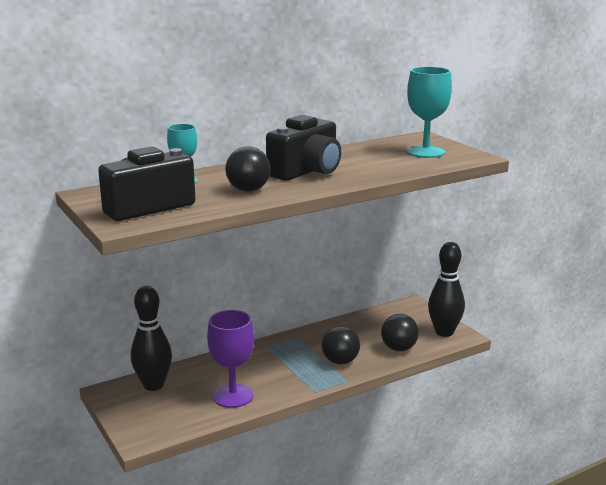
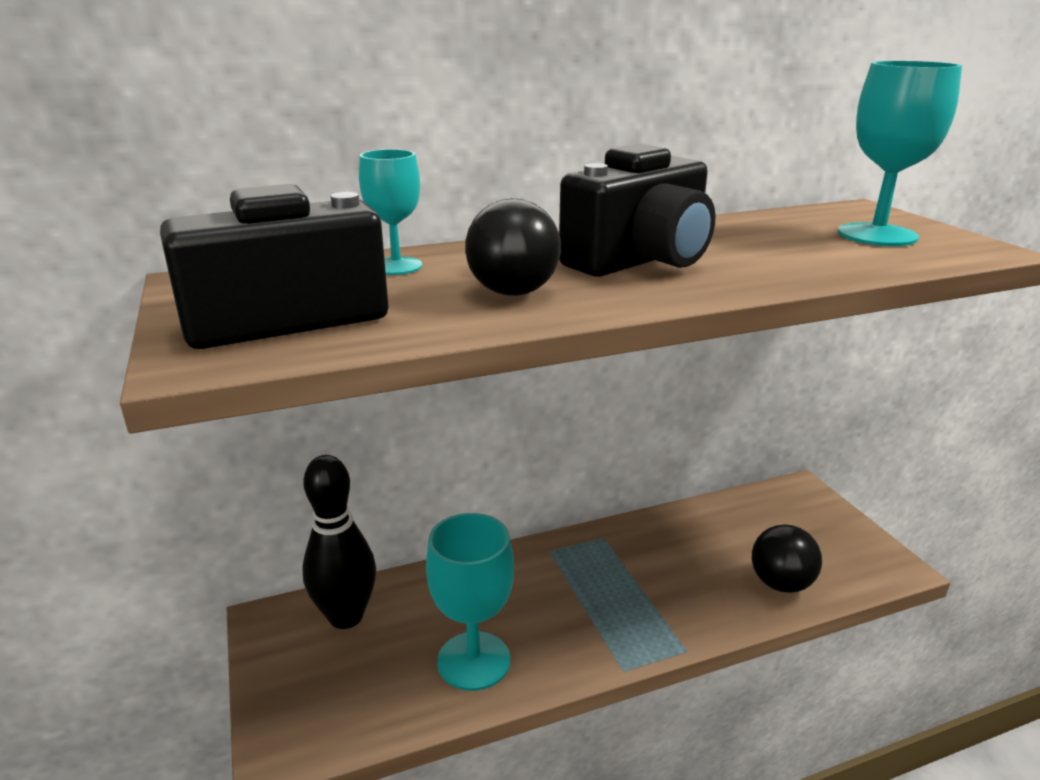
camera: 10 degrees right, 5 degrees up
purple goblet [207,310,254,408] -> turquoise goblet [426,513,514,691]
black ball [322,326,360,364] -> none
black bowling pin [428,242,465,337] -> none

